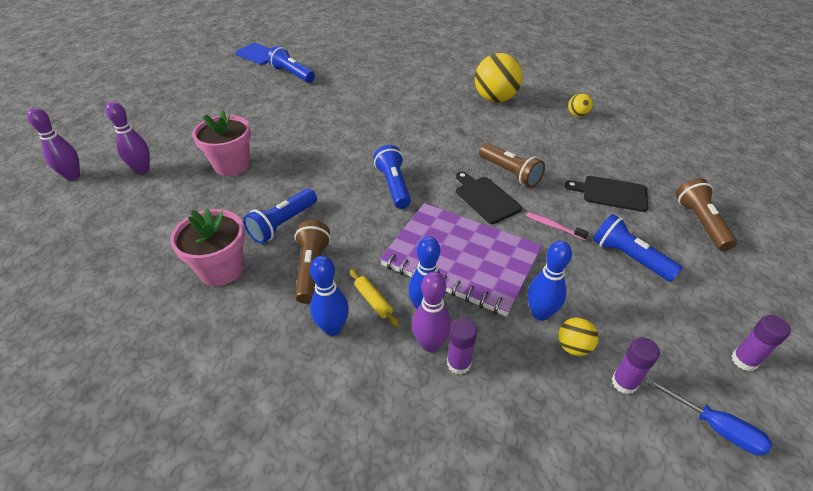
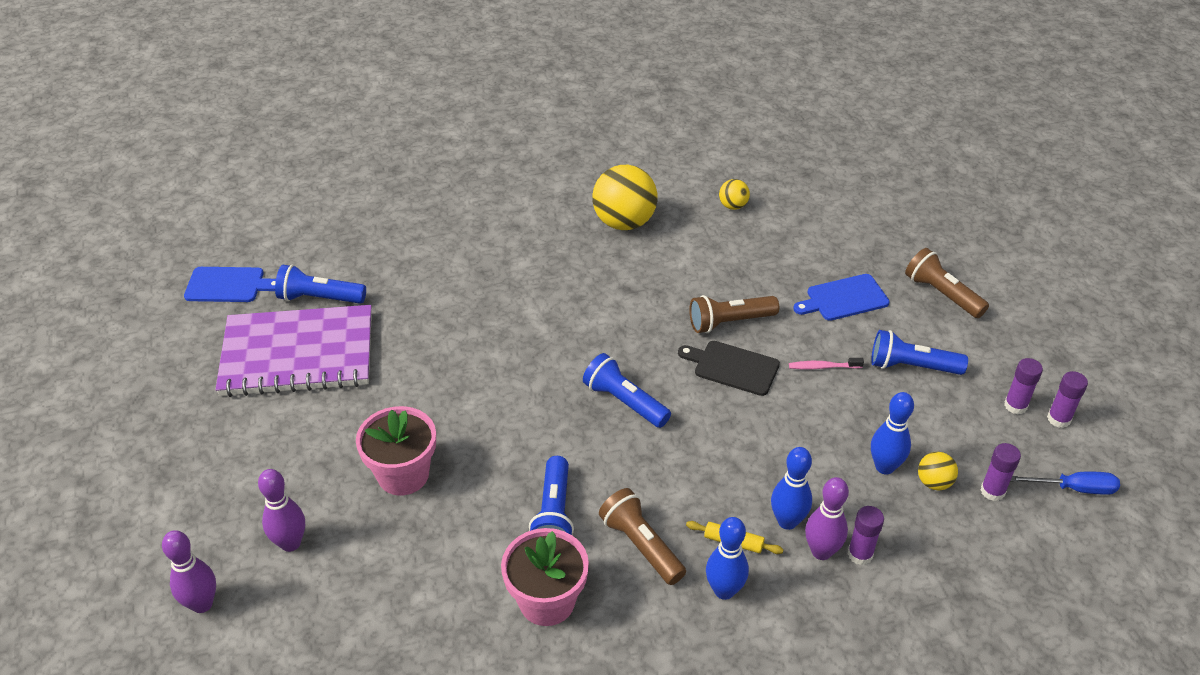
camera: 35 degrees left, 0 degrees up
purple notebook [380,203,542,317] -> purple notebook moved to [215,305,372,397]
brown flashlight [479,143,545,188] -> brown flashlight turned 150 degrees clockwise [689,295,779,333]
black cutting board [565,176,648,212] -> blue cutting board [793,274,890,321]
none -> purple glue stick [1004,358,1043,415]

